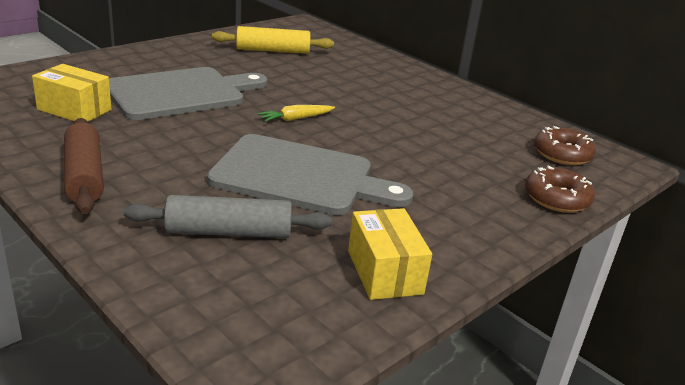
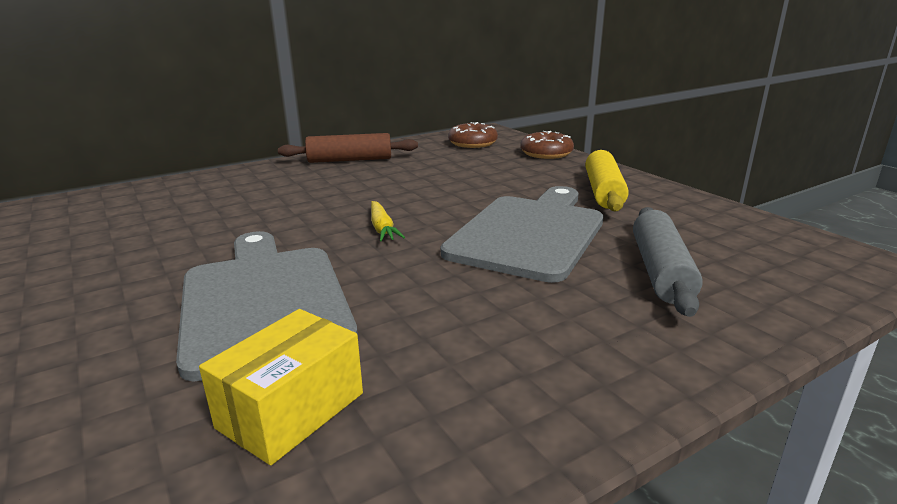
camera: 75 degrees left, 5 degrees down
brown rolling pin [64,118,104,214] -> brown rolling pin moved to [278,133,418,163]
yellow rolling pin [212,26,334,54] -> yellow rolling pin moved to [585,150,629,211]
yellow box [348,208,432,300] -> none

